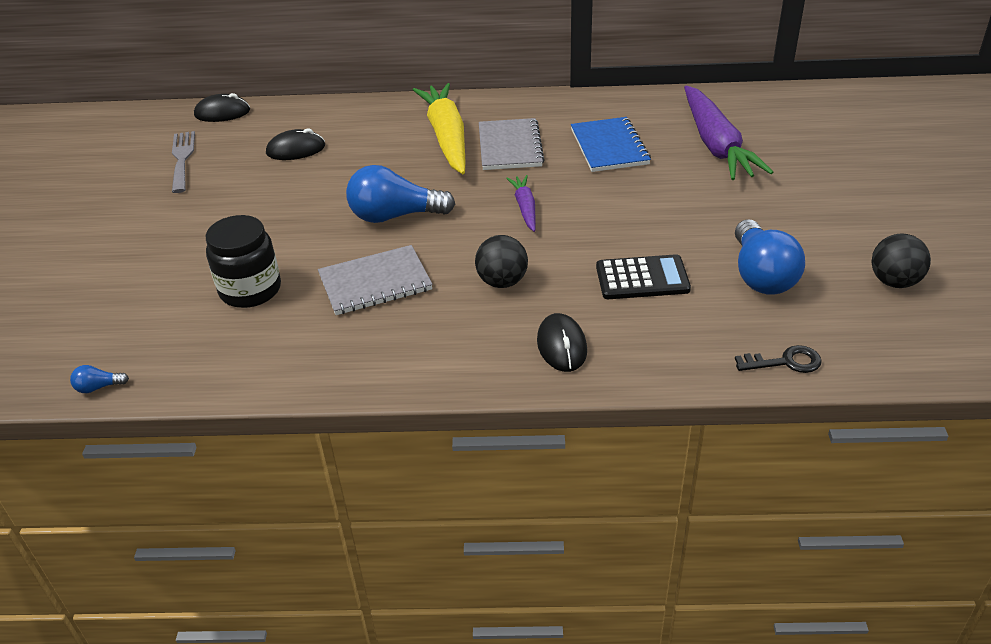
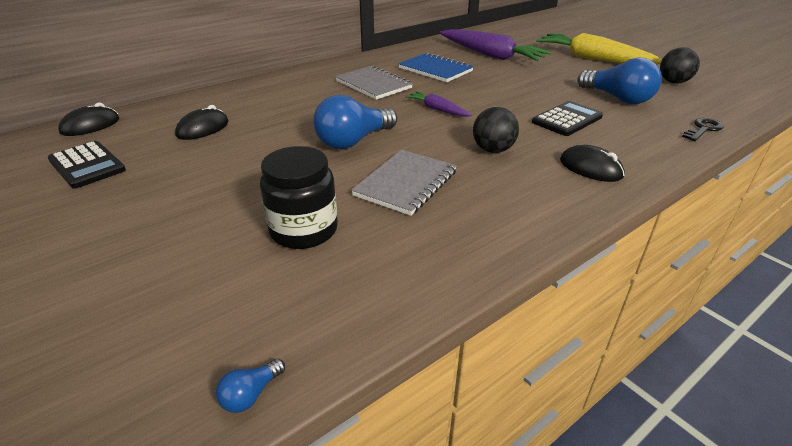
camera: 40 degrees left, 5 degrees down
grey fork [172,131,195,193] -> black calculator [48,141,126,189]
yellow carrot [413,83,465,174] -> yellow carrot moved to [536,33,662,64]

